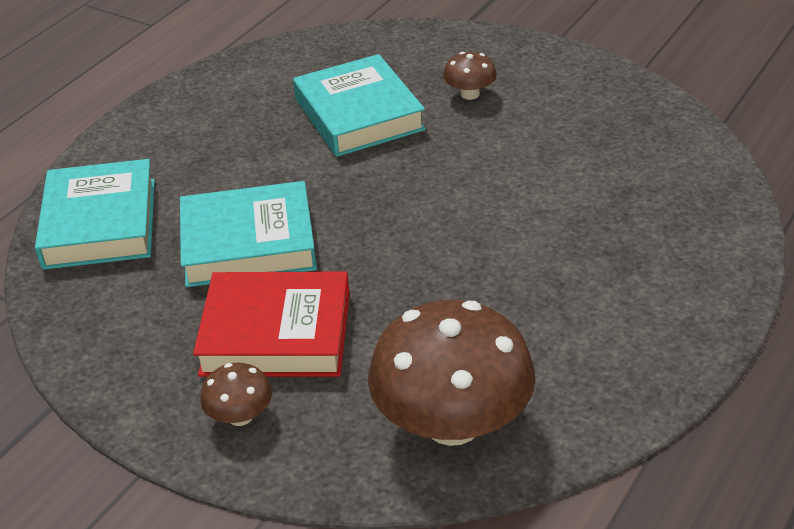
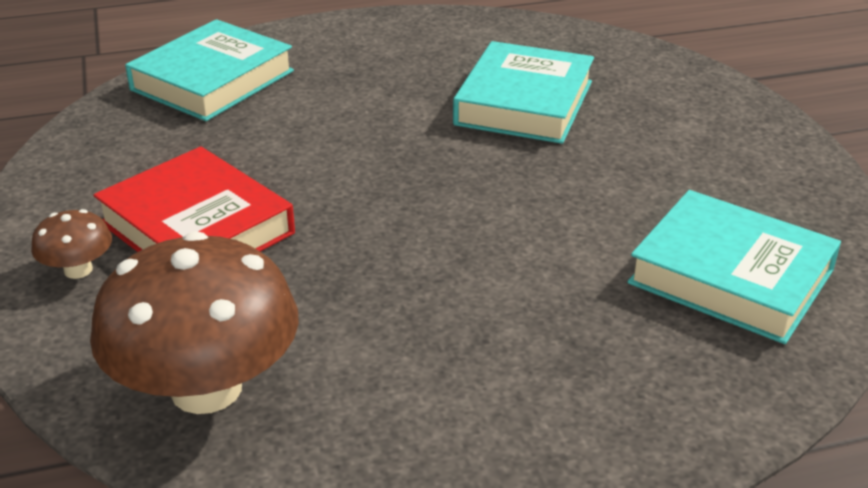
camera: 40 degrees right, 5 degrees down
turquoise book [180,181,317,287] -> turquoise book moved to [627,190,841,344]
brown mushroom [443,52,497,100] -> none

